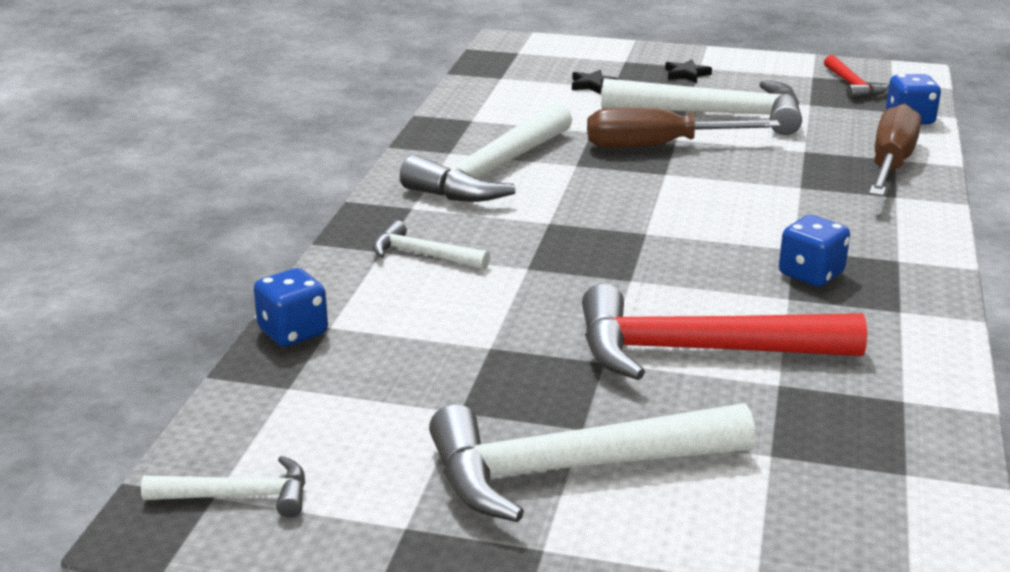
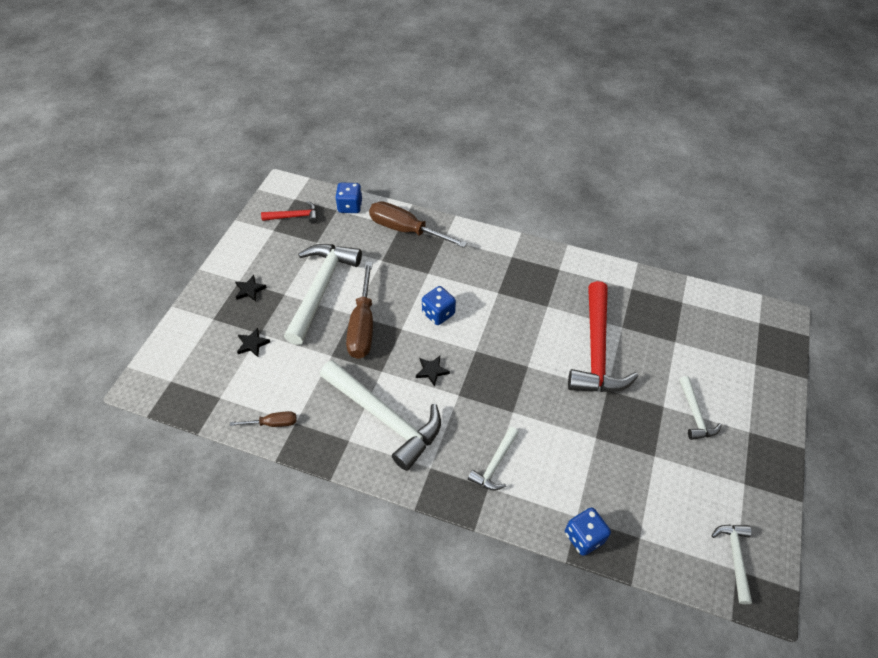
camera: 85 degrees left, 25 degrees up
white hammer [429,403,755,522] -> white hammer [679,376,722,440], size x0.49
blue dice [779,215,850,286] -> blue dice moved to [422,286,456,325]
none -> brown screwdriver [230,411,297,427]
none -> black star [416,356,450,387]

